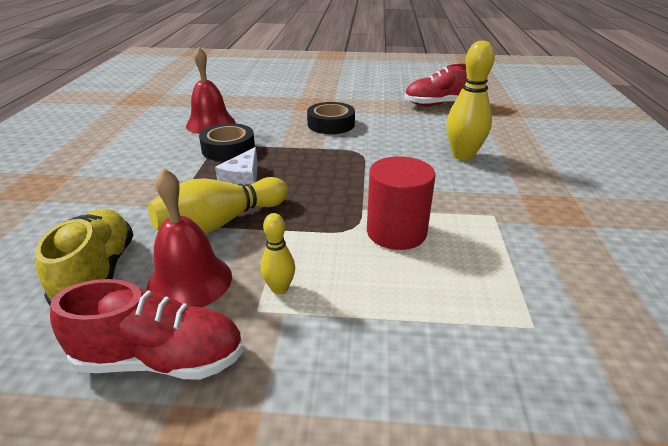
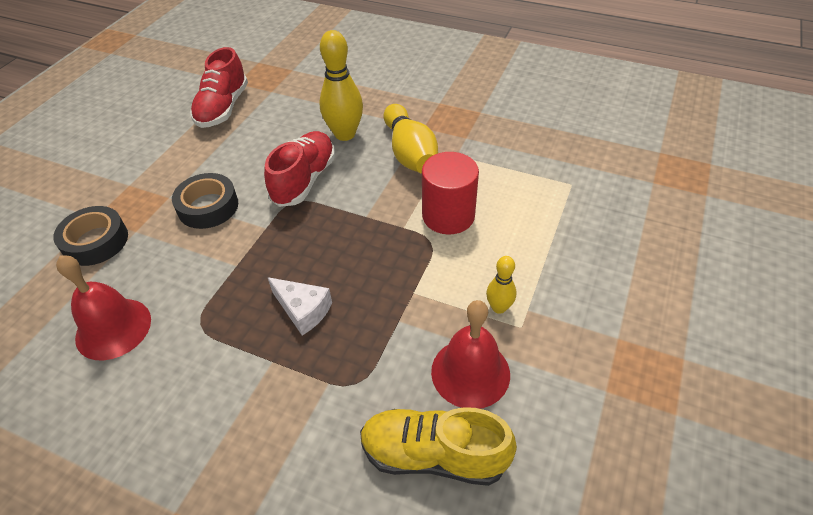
camera: 70 degrees left, 15 degrees up
red shoe [50,279,243,380] -> red shoe moved to [264,131,335,207]
yellow bowling pin [148,177,288,234] -> yellow bowling pin moved to [383,104,438,174]
black tape [199,123,255,161] -> black tape moved to [53,206,128,266]

